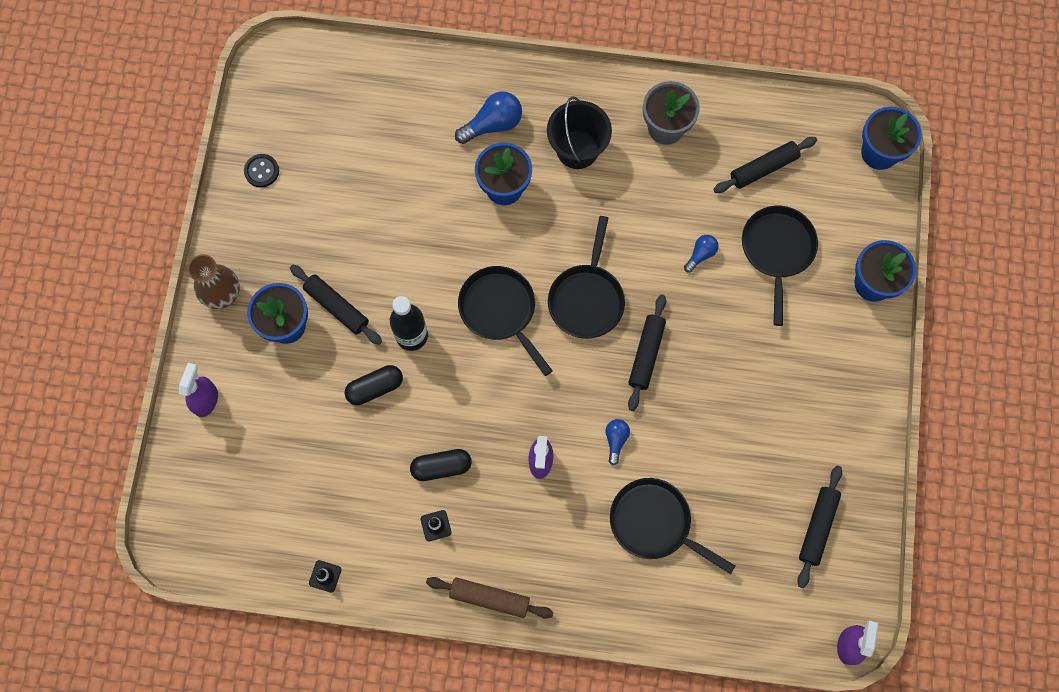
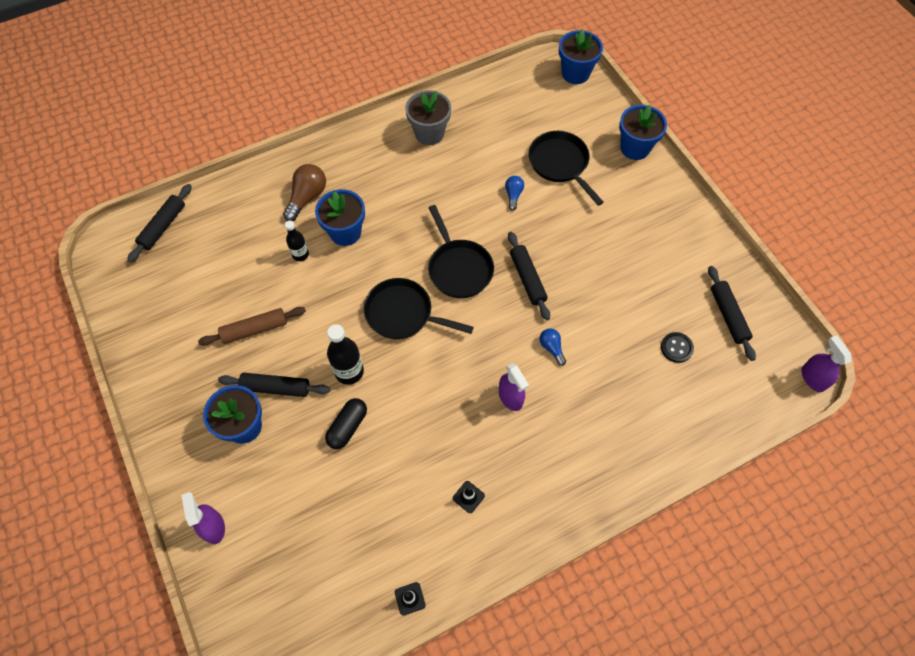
camera: 35 degrees left, 10 degrees down
brown vase [188,254,240,309] -> none
black button [244,154,279,187] -> black button moved to [661,332,694,363]
black capsule [410,449,472,481] -> none
brown rolling pin [426,577,554,619] -> brown rolling pin moved to [198,307,306,346]
blue light bulb [455,91,522,144] -> brown light bulb [283,164,326,221]
black bucket [547,97,612,169] -> none
black pan [610,478,736,574] -> none
black rolling pin [713,137,817,193] -> black rolling pin moved to [127,184,192,263]
none -> black bottle [285,221,309,261]

